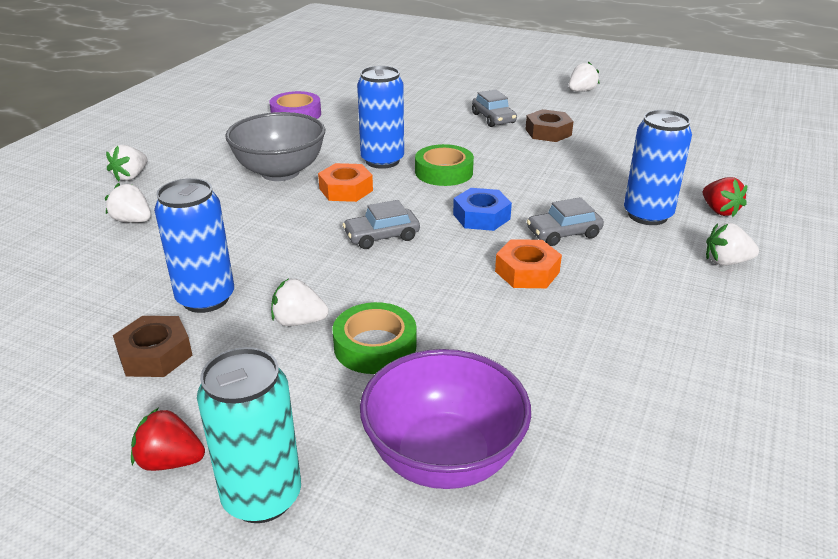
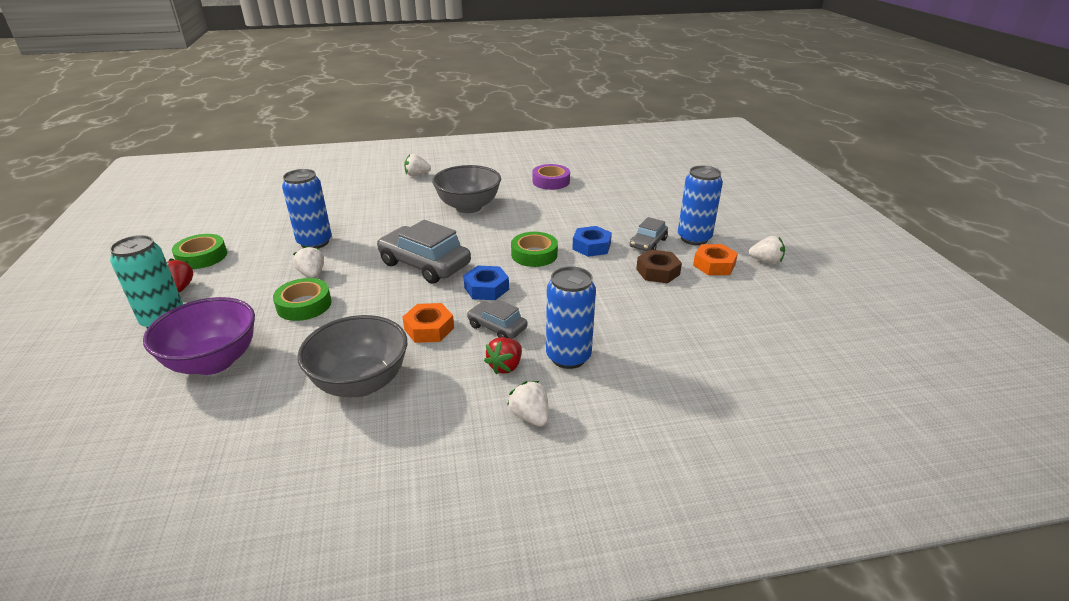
camera: 55 degrees right, 0 degrees up
white strawberry [105,183,151,223] -> none
brown nut [113,316,193,377] -> none
orange nut [318,163,373,202] -> orange nut moved to [693,244,738,275]
grey car [342,200,420,249] -> grey car [377,220,471,284], size x1.81
blue can [357,66,404,169] -> blue can moved to [678,166,723,245]
red strawberry [703,177,748,217] -> red strawberry moved to [484,337,522,375]
none -> green tape [172,234,227,269]
none -> grey bowl [297,315,407,397]
none -> blue nut [572,226,612,257]

